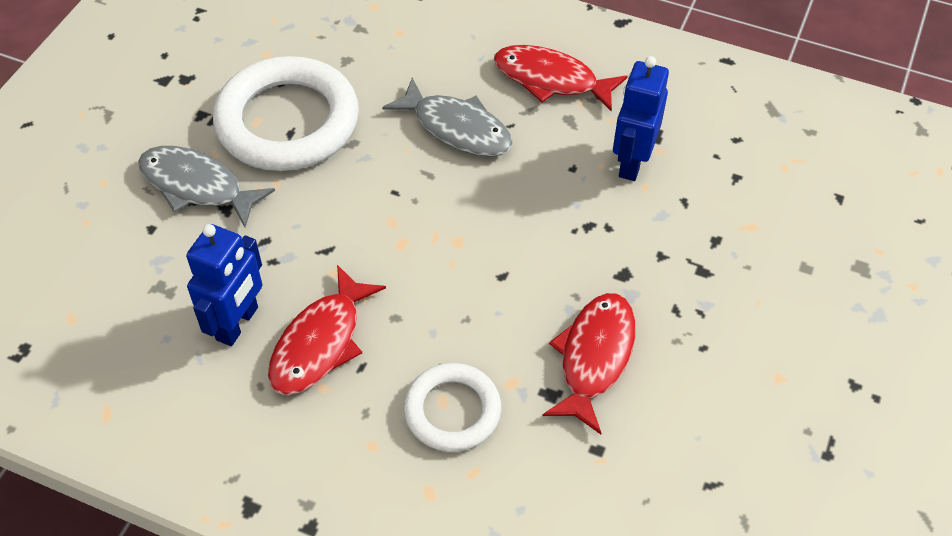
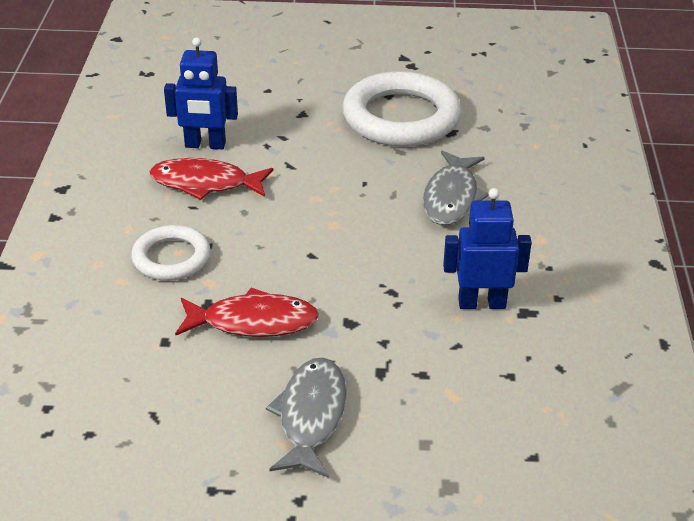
camera: 70 degrees right, 15 degrees down
grey fish [138,146,275,227] -> grey fish moved to [266,358,347,478]
red fish [494,45,628,112] -> none

